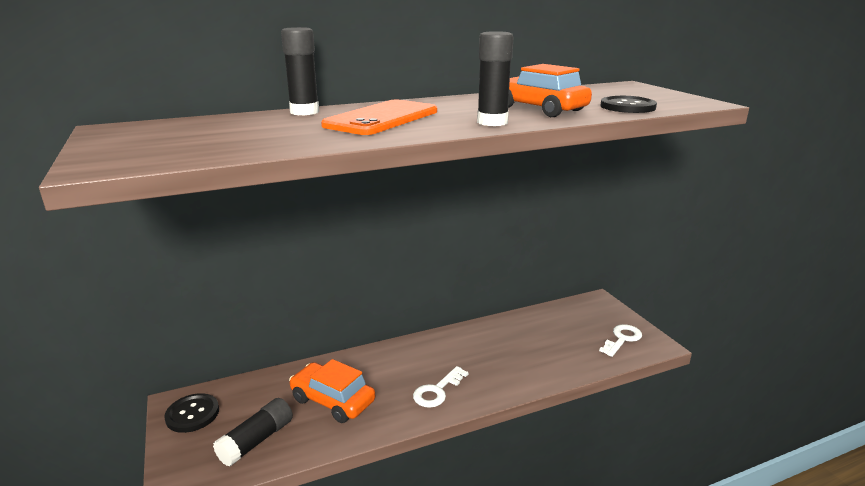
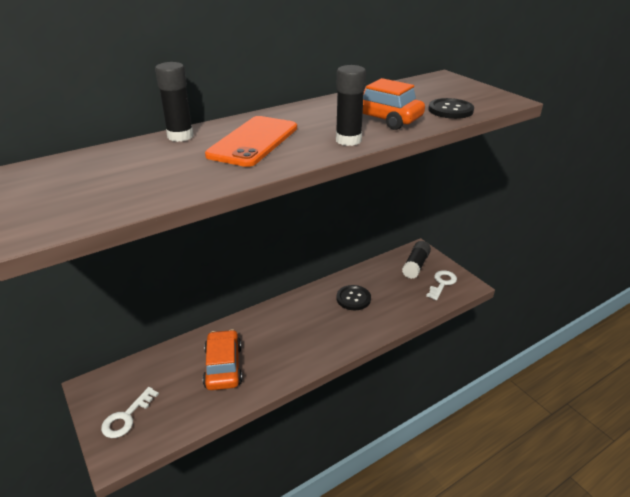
camera: 10 degrees left, 10 degrees up
black button [165,393,219,433] -> black button moved to [337,285,371,310]
black glue stick [213,398,293,467] -> black glue stick moved to [402,241,431,279]
orange car [289,359,375,423] -> orange car turned 60 degrees clockwise [203,329,242,390]
white key [413,366,468,408] -> white key moved to [101,387,159,438]

